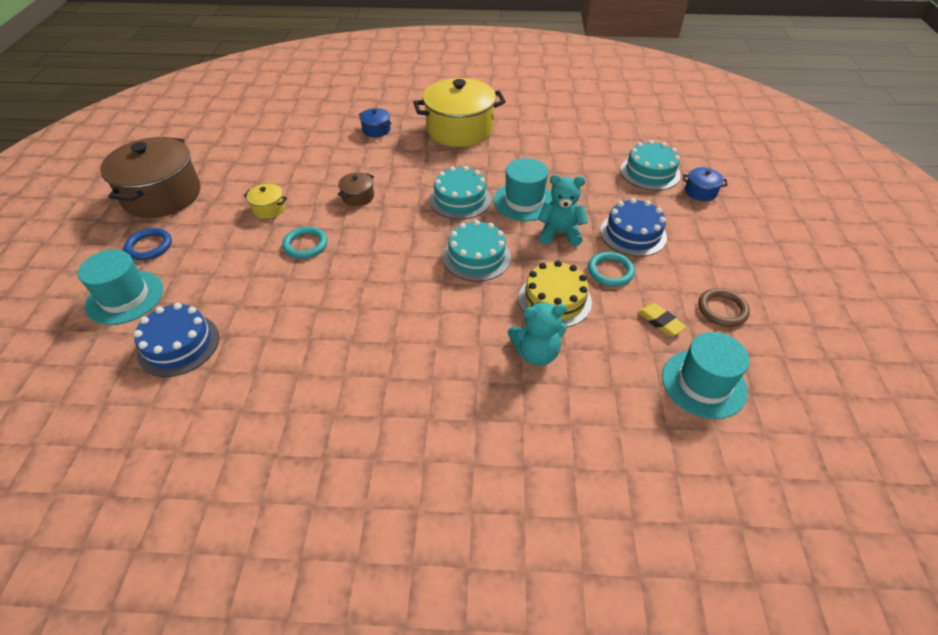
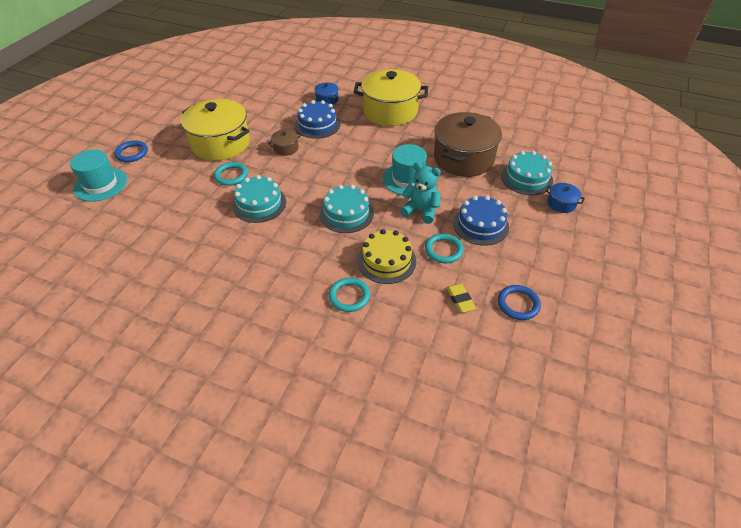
camera: 20 degrees right, 0 degrees up
brown pot [100,137,200,218] -> brown pot moved to [434,112,502,177]
blue cake [134,303,219,377] -> blue cake moved to [295,100,340,139]
yellow pot [244,184,287,219] -> yellow pot [181,99,250,161], size x2.36
turquoise cake [429,166,491,220] -> turquoise cake moved to [233,175,286,223]
turquoise teddy bear [508,302,567,366] -> turquoise ring [329,278,370,312]
turquoise hat [662,332,750,419] -> none
brown ring [698,288,750,327] -> blue ring [498,285,541,320]

